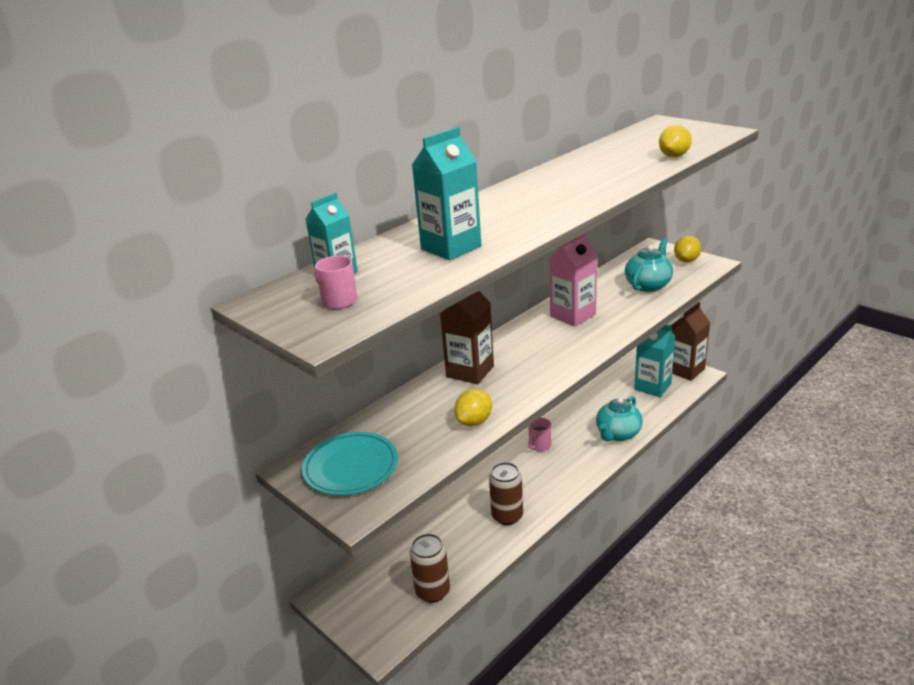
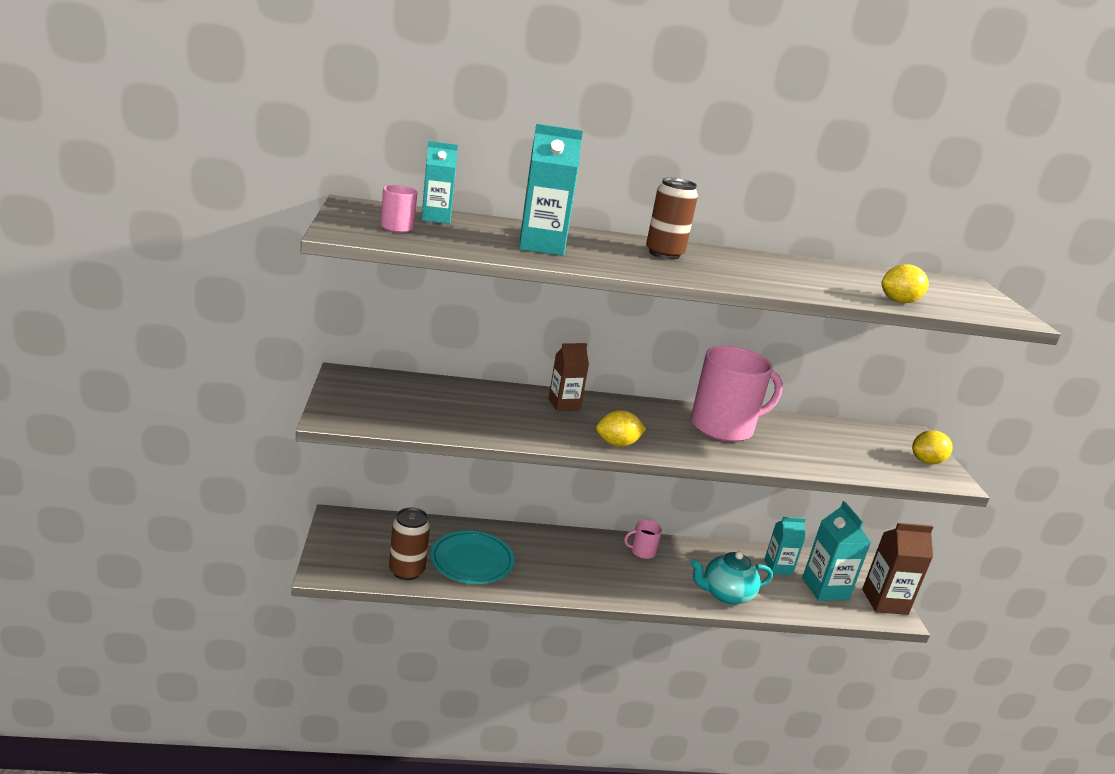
camera: 35 degrees right, 5 degrees down
turquoise plate [302,432,398,495] -> turquoise plate moved to [430,531,515,584]
brown carton [440,291,494,384] -> brown carton [548,343,589,411], size x0.66
yellow lemon [454,389,492,426] -> yellow lemon moved to [596,410,646,447]
brown can [489,462,523,525] -> brown can moved to [646,178,698,260]
pink carton [549,233,597,327] -> pink mug [691,346,783,442]
turquoise teapot [625,238,673,292] -> none
none -> turquoise carton [764,517,806,575]

